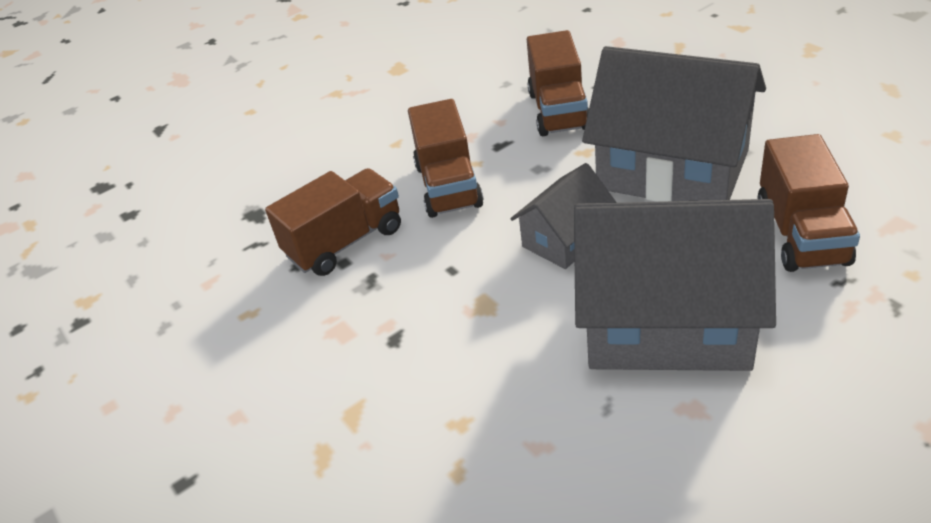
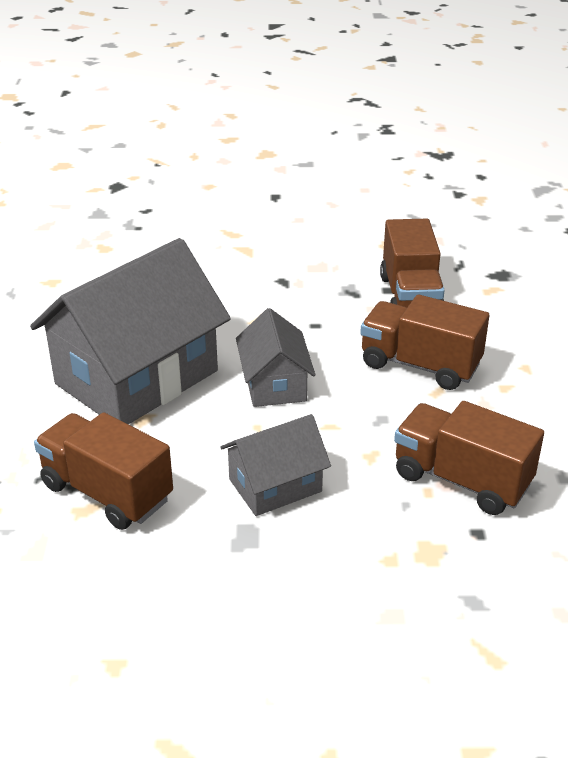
camera: 120 degrees right, 5 degrees down
grey house [582,46,766,202] -> grey house [220,414,331,516], size x0.51

